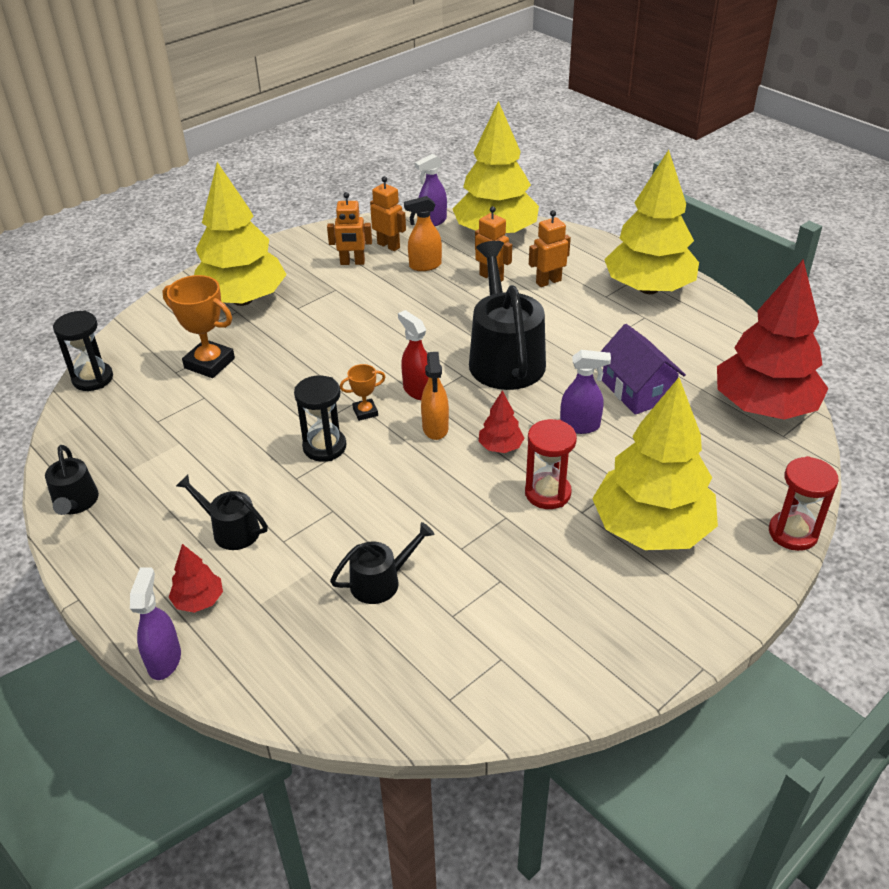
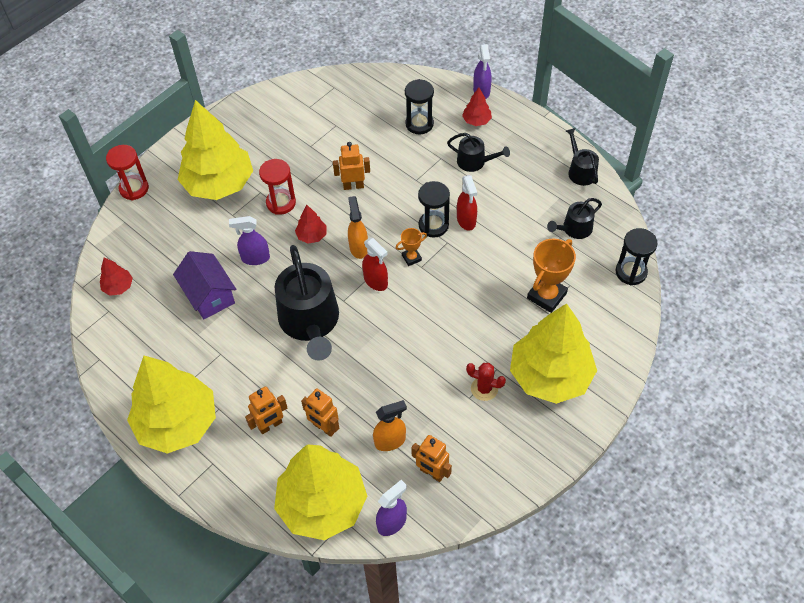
camera: 175 degrees right, 15 degrees up
orange trophy [163,275,235,378] -> orange trophy turned 75 degrees counterclockwise [527,238,576,313]
orange robot [327,192,372,265] -> orange robot moved to [333,142,370,190]
black watering can [330,522,435,604] -> black watering can moved to [547,198,602,239]
red tree [717,260,829,420] -> red tree [100,257,133,296], size x0.41
none -> black hourglass [405,79,434,135]
none -> red spray bottle [457,175,477,231]
none -> red cactus [466,363,506,401]

